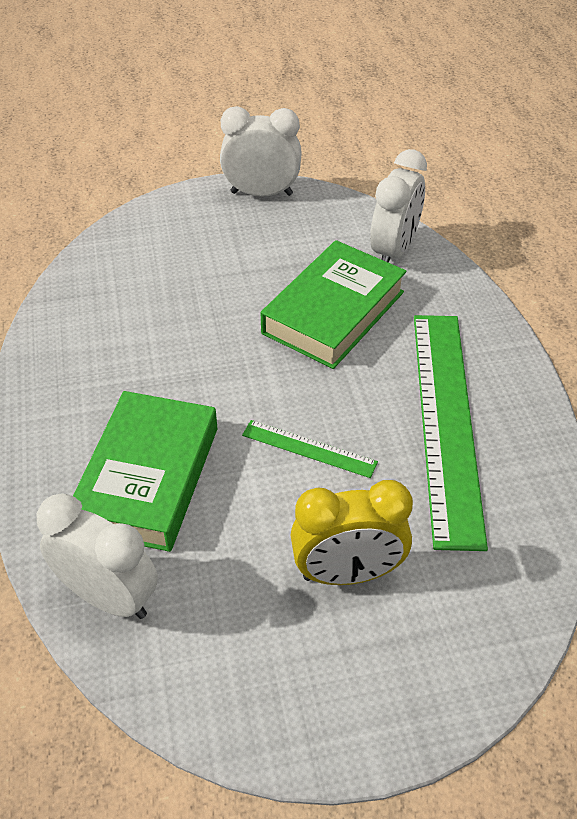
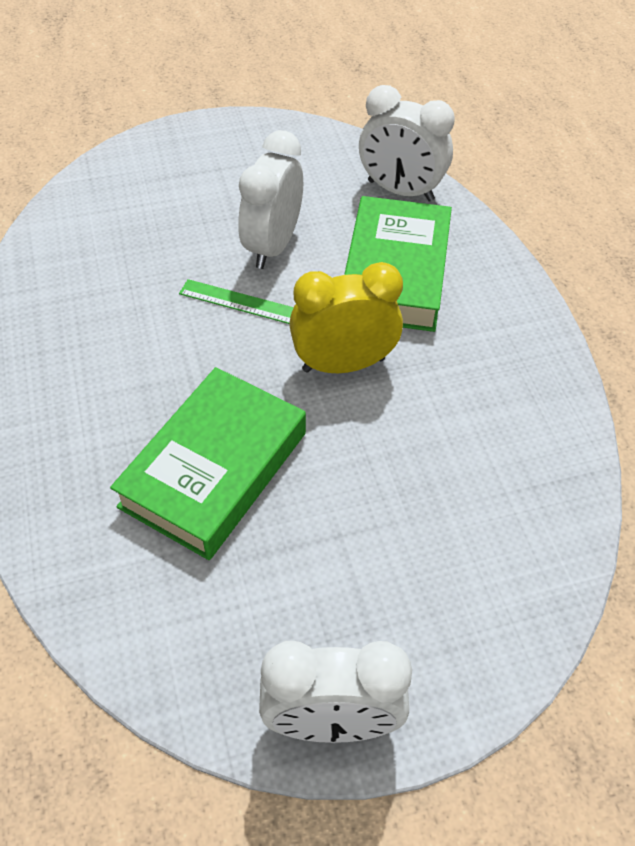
camera: 175 degrees right, 5 degrees up
yellow clock [290,480,413,585] -> yellow clock moved to [289,262,403,373]
white clock [370,149,427,263] -> white clock moved to [238,130,303,269]
green ruler [414,315,488,551] -> none

